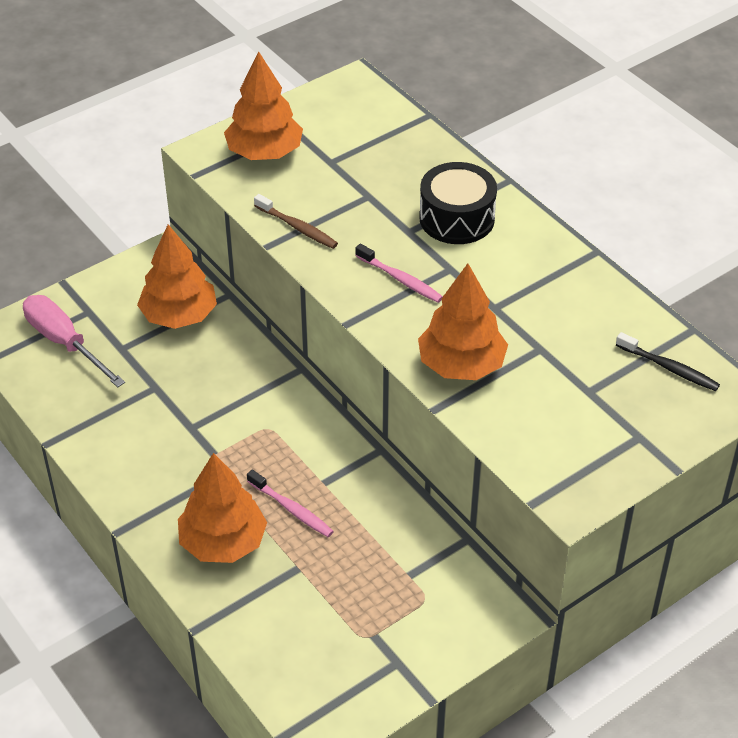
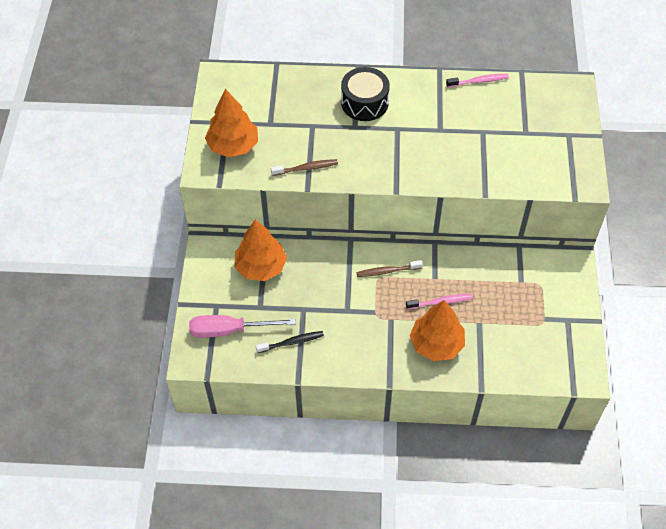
camera: 50 degrees left, 10 degrees up
pink toothbrush [355,244,443,303] -> pink toothbrush moved to [446,74,509,88]
orange tree [418,263,508,380] -> none
black toothbrush [616,332,720,391] -> black toothbrush moved to [256,331,324,353]
none -> brown toothbrush [357,260,423,277]

